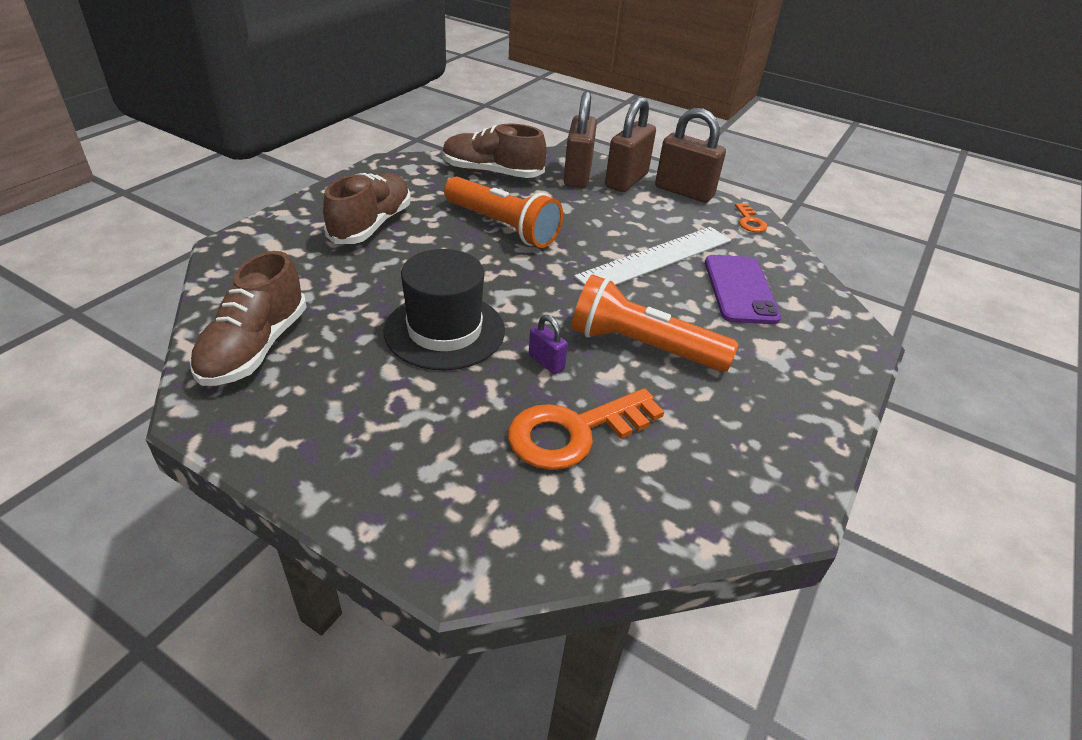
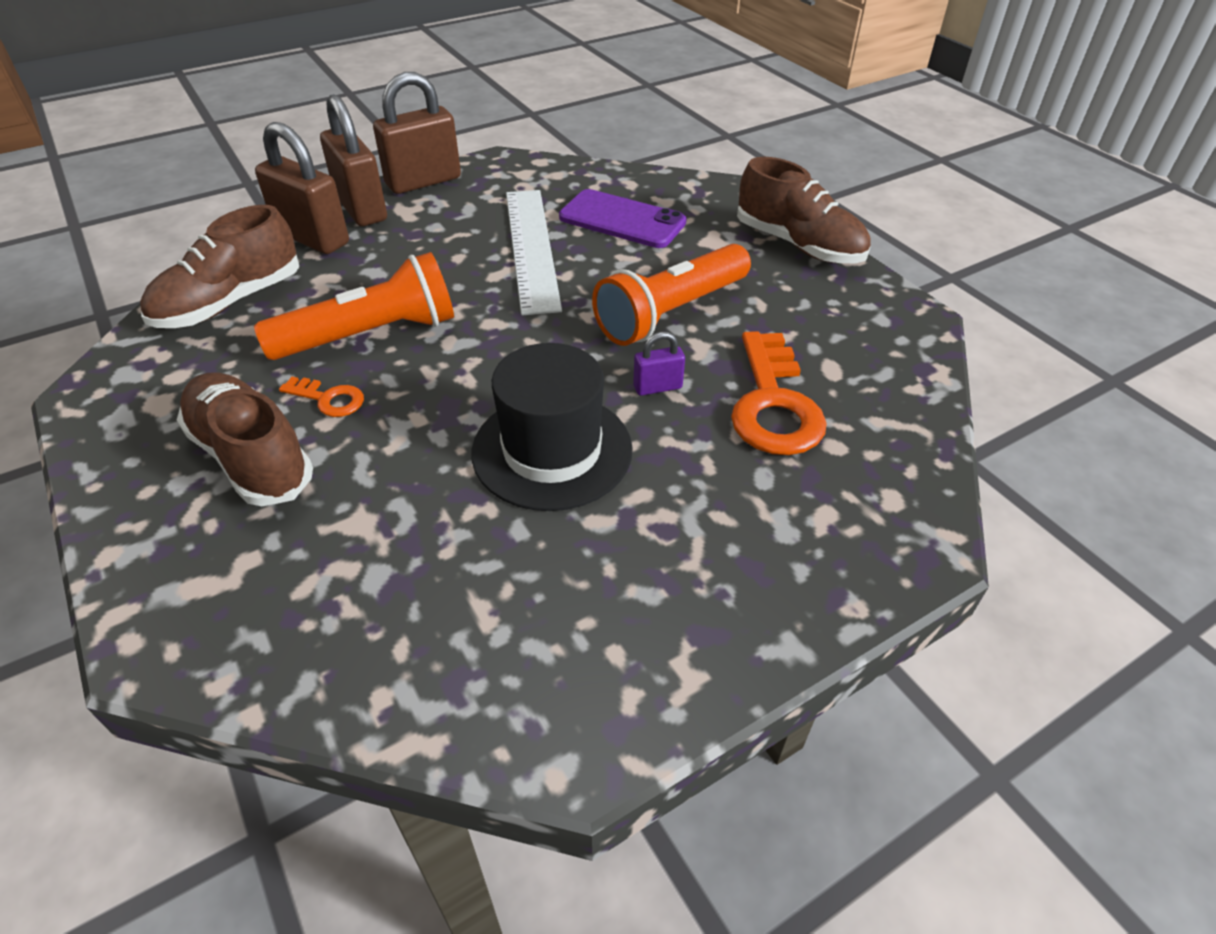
camera: 60 degrees left, 5 degrees up
brown shoe [189,251,307,386] -> brown shoe moved to [737,157,871,263]
orange key [735,203,767,232] -> orange key moved to [279,377,364,417]

